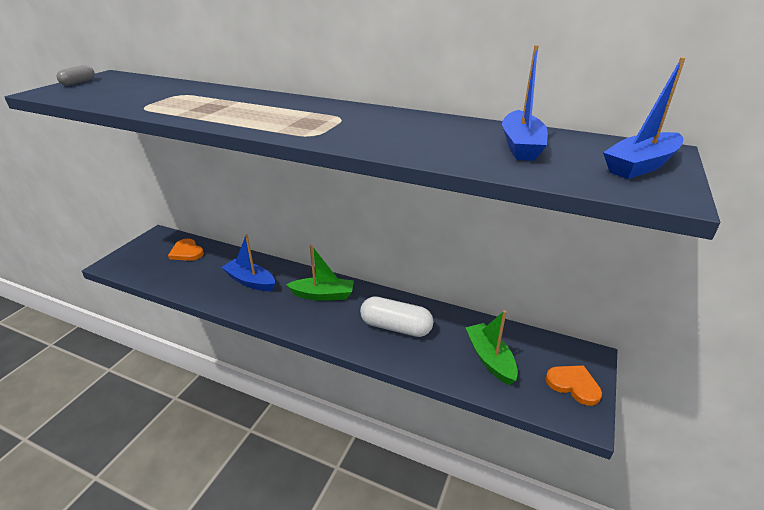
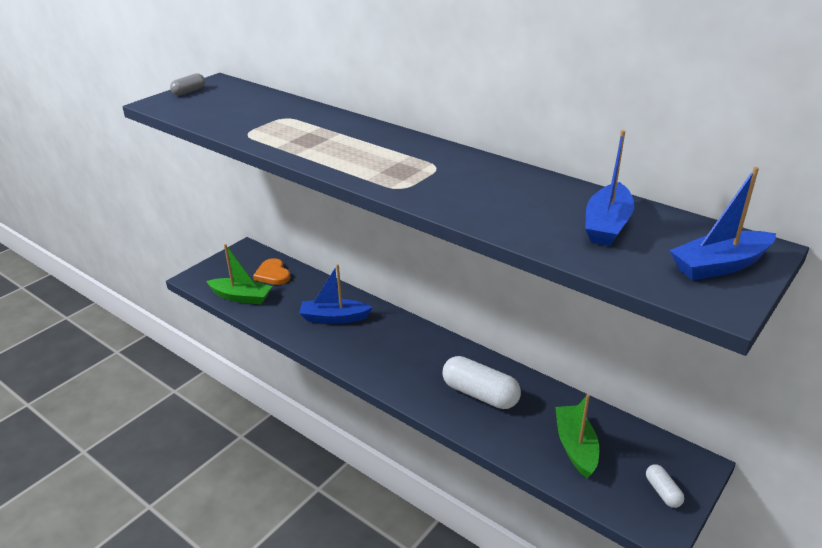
camera: 15 degrees right, 0 degrees up
blue boat [221,234,275,291] -> blue boat turned 45 degrees counterclockwise [299,264,373,324]
green boat [286,245,354,301] -> green boat moved to [206,244,272,304]
orange heart [545,365,602,406] -> white capsule [646,464,684,508]

